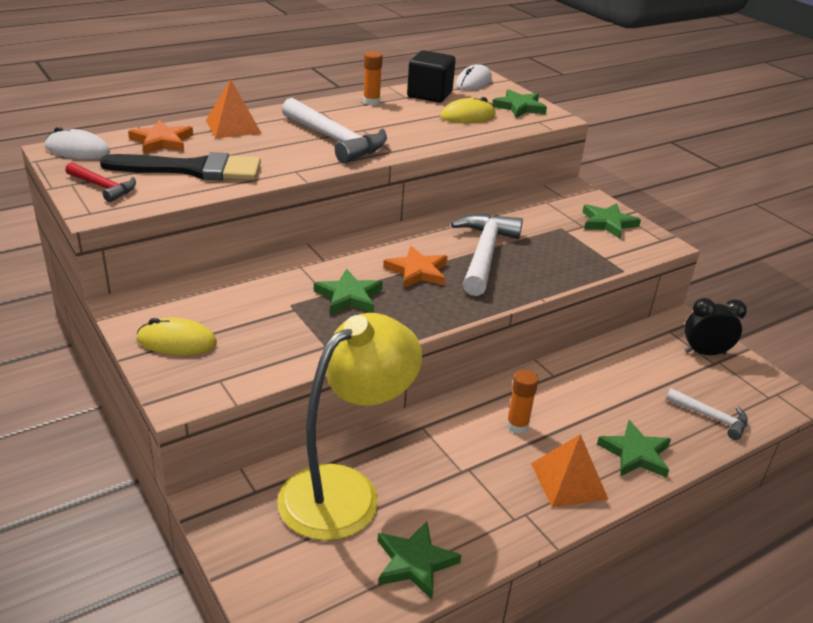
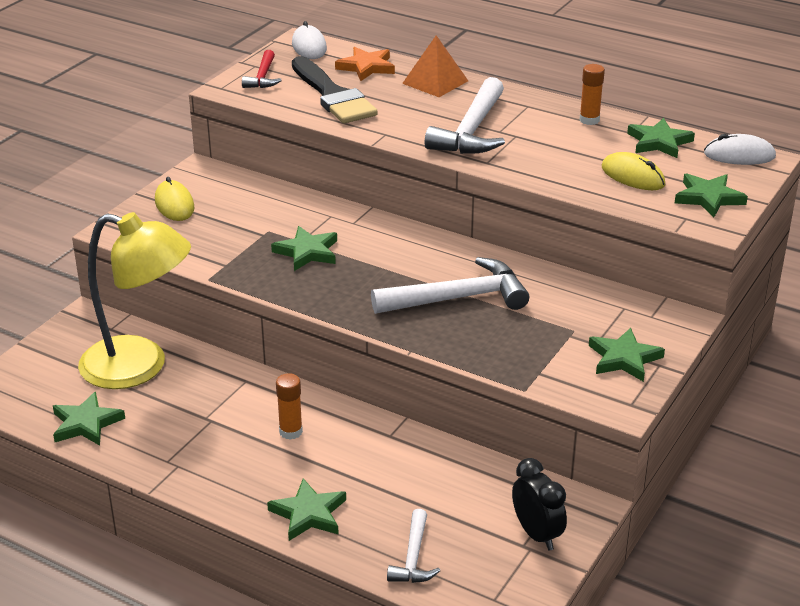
camera: 65 degrees right, 0 degrees up
orange star [383,246,447,288] -> none
black cube [407,50,456,103] -> green star [627,118,695,158]
orange pyramid [531,434,608,507] -> none

